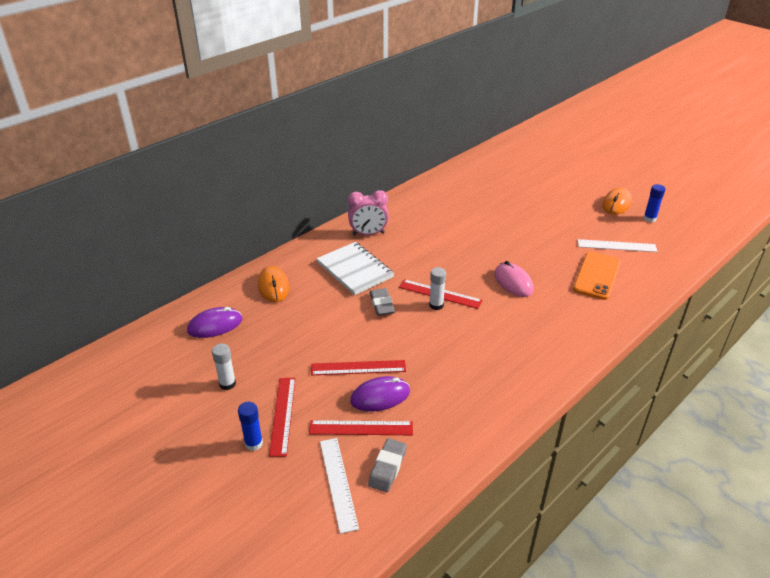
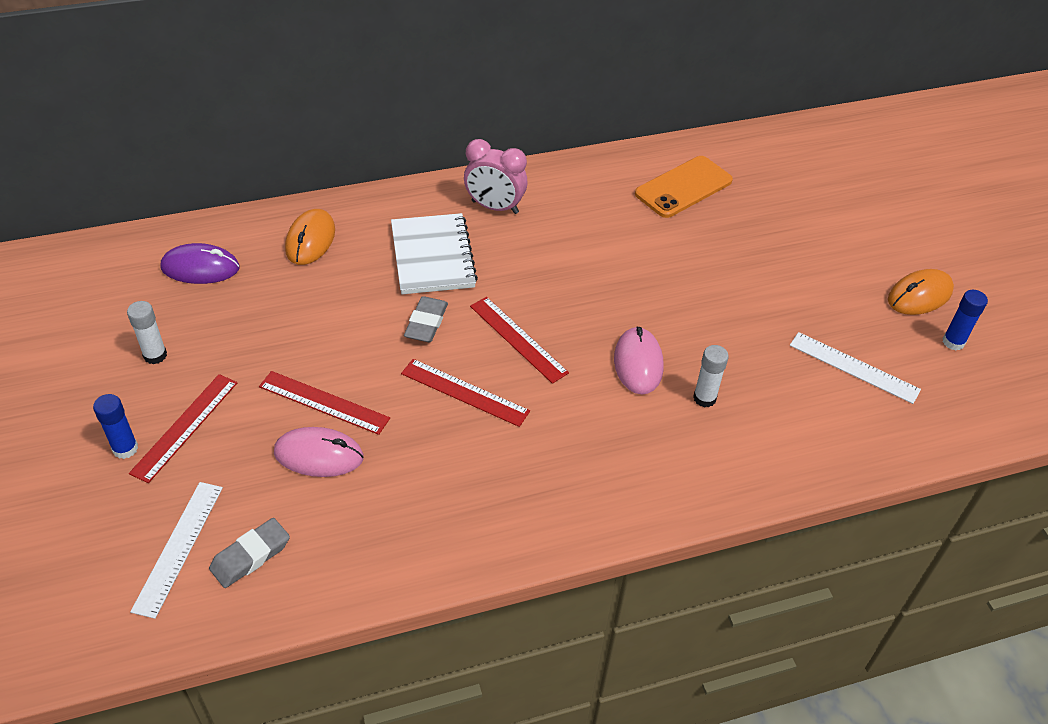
camera: 25 degrees right, 10 degrees up
red ruler [309,420,413,435] -> red ruler moved to [401,359,530,427]
purple mouse [350,376,410,412] -> pink mouse [274,427,364,477]
white glue stick [429,267,446,310] -> white glue stick moved to [693,345,729,407]
orange phone [573,252,621,300] -> orange phone moved to [635,156,733,218]

